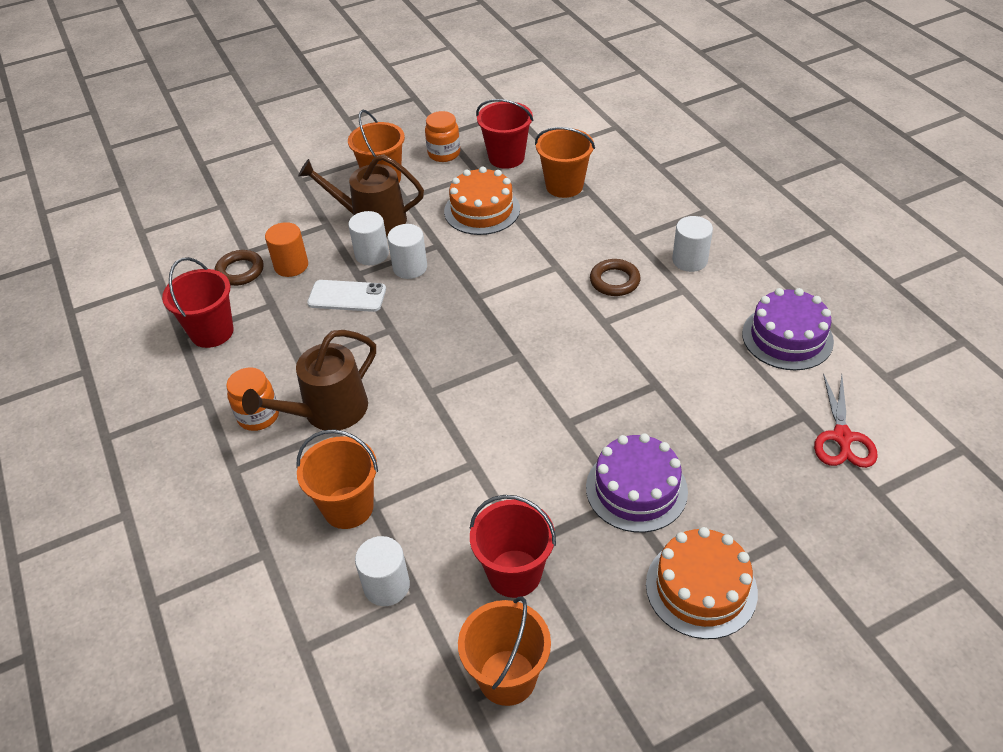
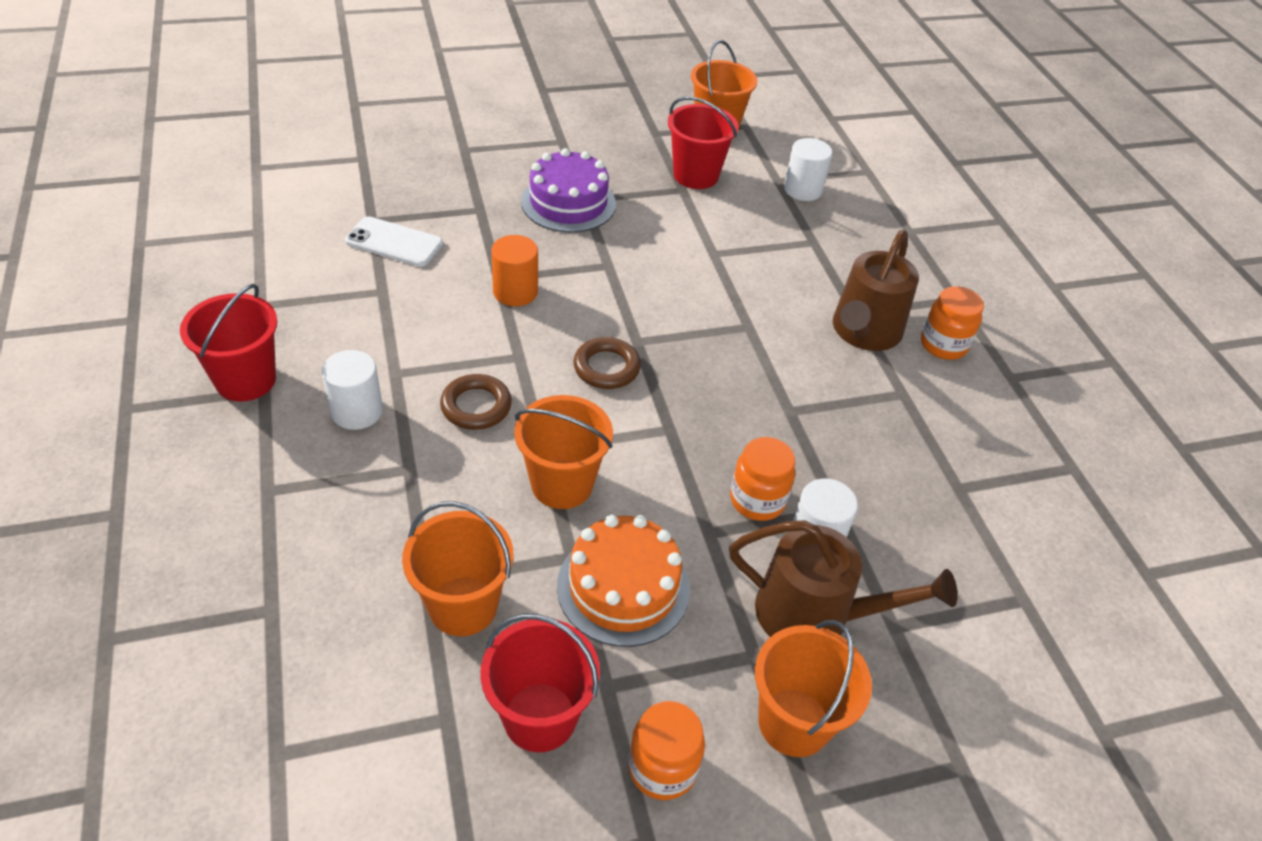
camera: 175 degrees left, 0 degrees up
red bucket [162,257,233,348] -> red bucket moved to [180,284,277,402]
brown ring [215,250,264,286] -> brown ring moved to [573,337,641,389]
brown watering can [242,330,376,430] -> brown watering can turned 150 degrees clockwise [833,230,919,351]
orange cylinder [265,222,308,277] -> orange cylinder moved to [491,235,538,306]
orange bucket [296,429,378,529] -> orange bucket moved to [514,395,613,509]
white phone [307,280,386,312] -> white phone moved to [345,216,443,267]
white cylinder [387,224,427,279] -> orange jar [730,437,795,521]
orange cake [646,527,758,639] -> none
purple cake [742,288,834,370] -> none
red scissors [814,373,878,468] -> none

